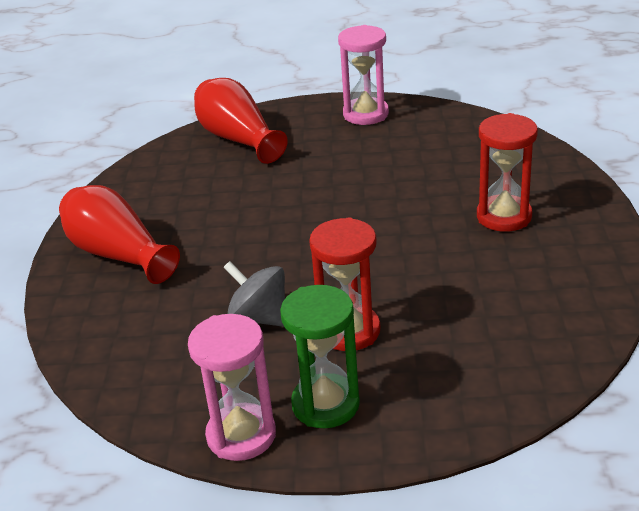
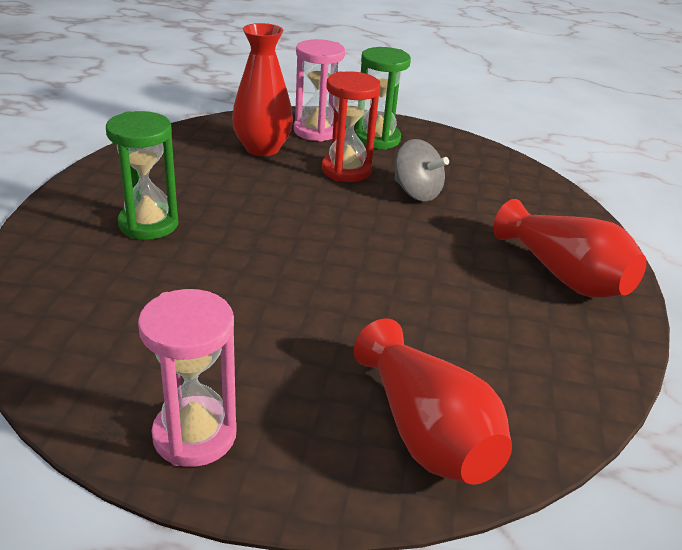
camera: 175 degrees left, 0 degrees up
pink hourglass [188,314,276,461] -> pink hourglass moved to [294,39,345,142]
red hourglass [477,113,538,232] -> green hourglass [106,111,178,240]
none -> red vase [232,23,293,156]

